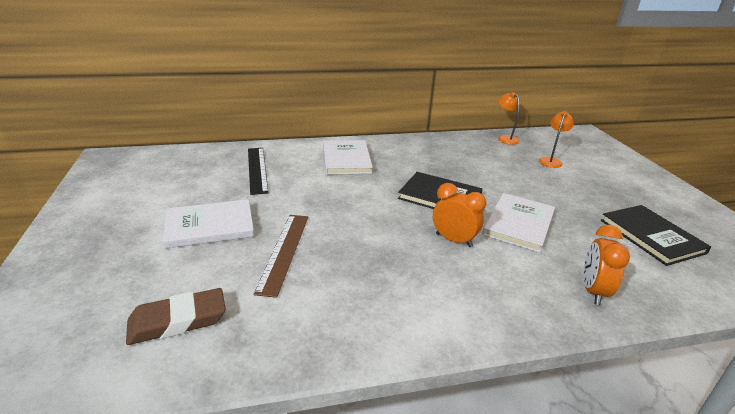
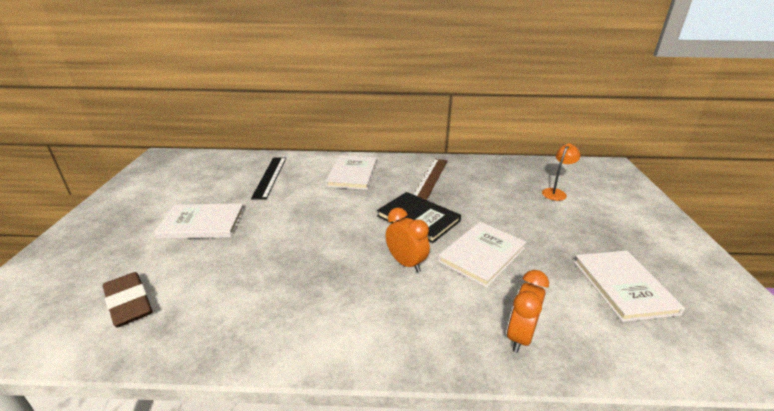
camera: 15 degrees right, 0 degrees up
brown eraser [126,288,226,345] -> brown eraser turned 60 degrees clockwise [103,272,152,327]
brown ruler [254,215,308,298] -> brown ruler moved to [413,159,447,200]
orange lamp [498,92,520,145] -> none
black book [601,205,711,266] -> white book [574,251,685,322]

